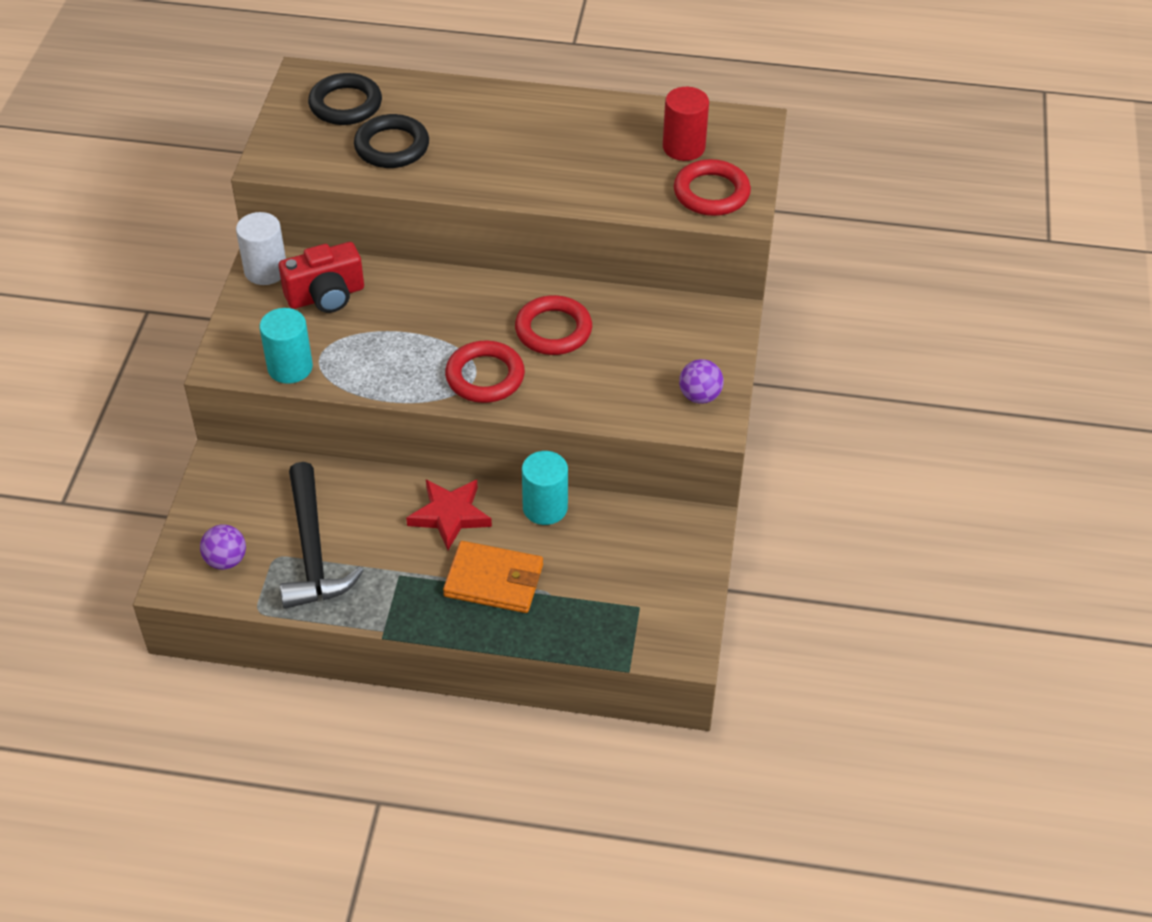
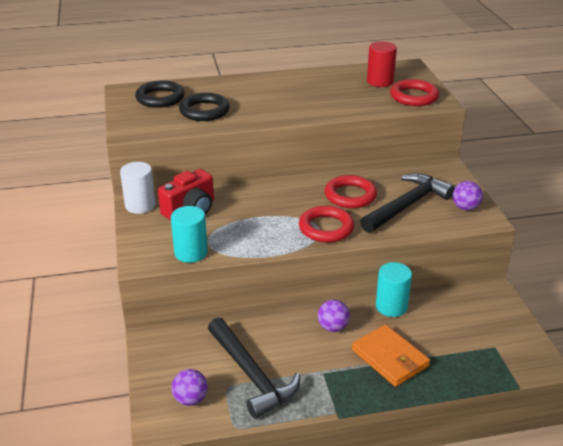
camera: 20 degrees left, 15 degrees down
red star [406,479,492,550] -> purple ball [318,300,350,332]
orange wallet [443,541,543,613] -> orange wallet turned 60 degrees clockwise [352,324,430,387]
none -> black hammer [360,173,454,233]

